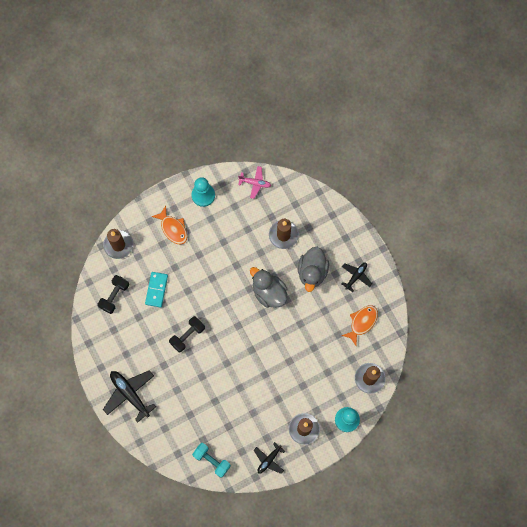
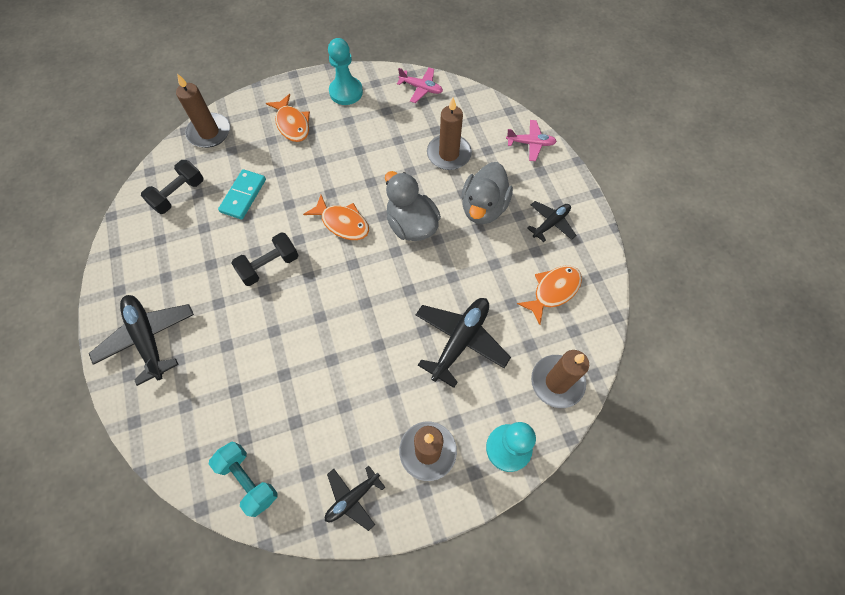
camera: 10 degrees right, 10 degrees down
none -> orange fish [303,195,369,240]
none -> black plane [416,298,511,388]
none -> pink plane [506,120,557,161]

